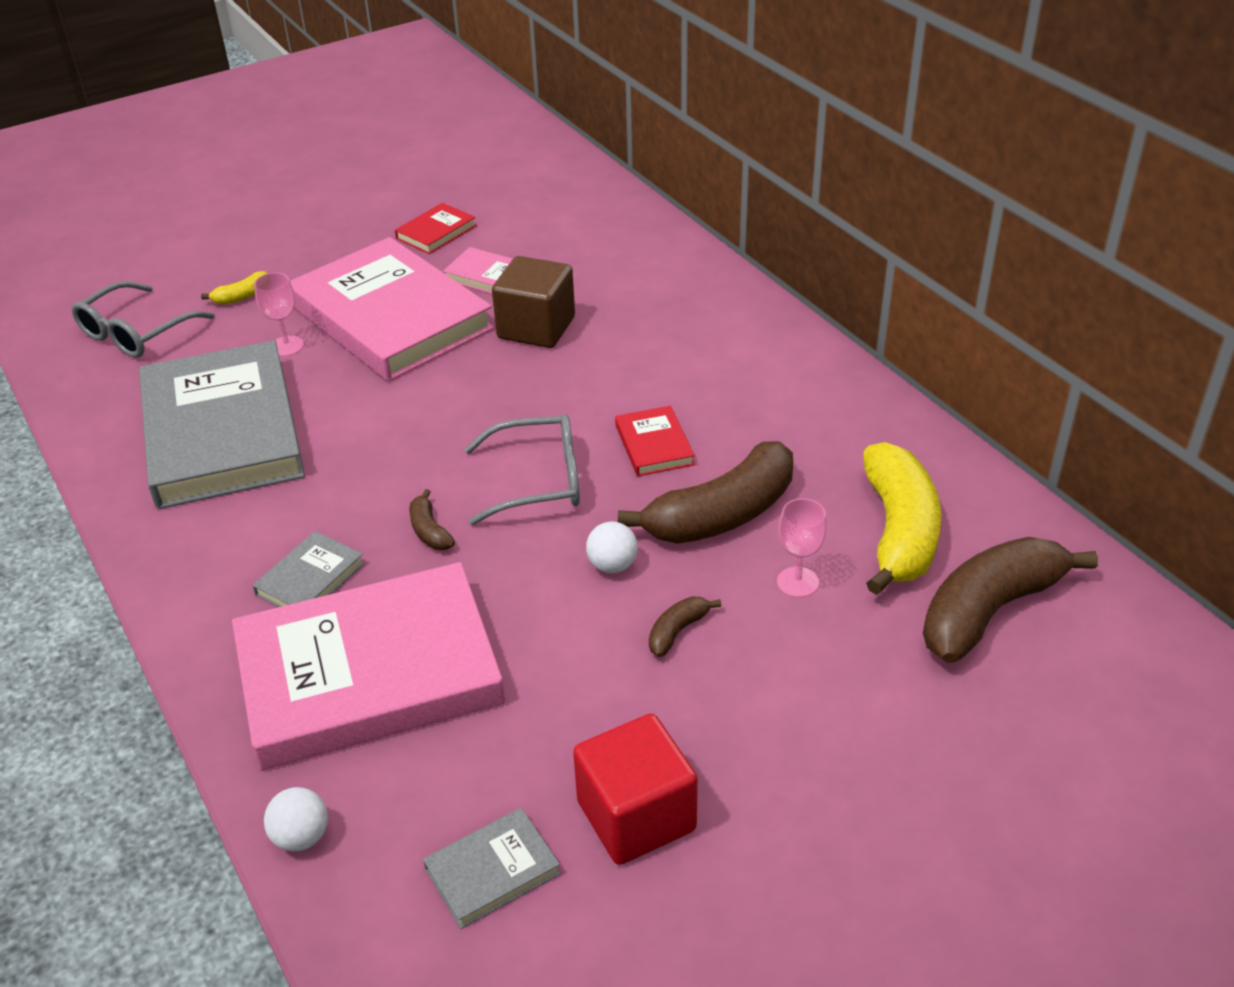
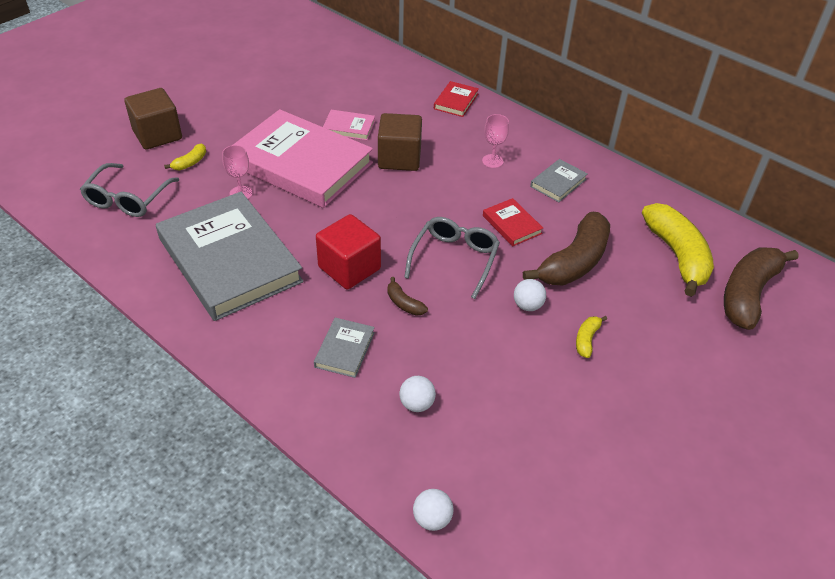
camera: 20 degrees left, 5 degrees up
pink book [232,562,505,770] -> white ball [399,376,436,412]
red book [395,203,476,254] -> red book moved to [434,81,479,117]
grey book [423,808,561,929] -> grey book moved to [530,159,588,202]
grey glasses [464,414,580,525] -> grey glasses turned 45 degrees counterclockwise [404,217,500,299]
red cube [573,714,698,865] -> red cube moved to [316,214,381,289]
brown banana [649,596,722,657] -> yellow banana [576,316,607,358]
pink goblet [777,498,827,597] -> pink goblet moved to [482,114,509,168]
none -> brown cube [125,88,182,149]

